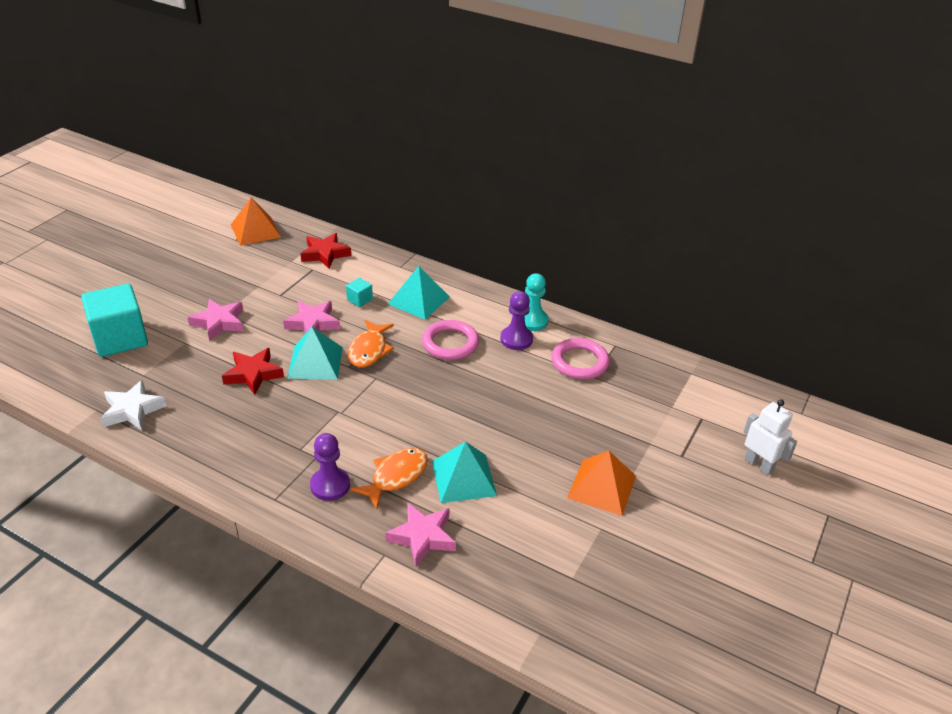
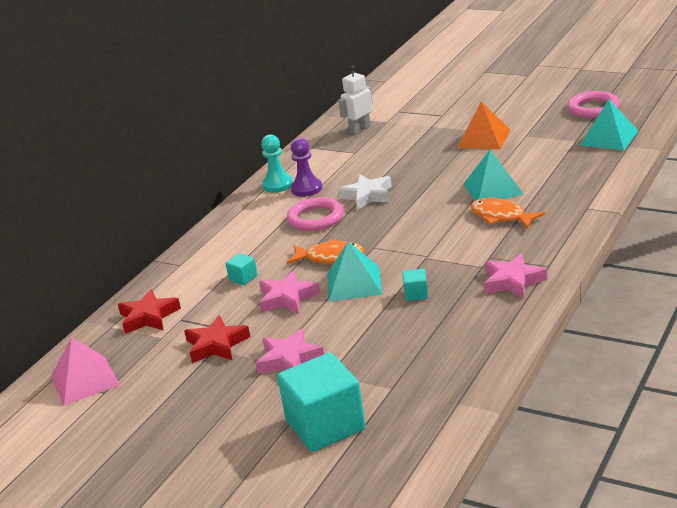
camera: 85 degrees left, 10 degrees down
white star [101,380,167,430] -> white star moved to [338,174,392,210]
red star [222,348,284,395] -> red star moved to [184,315,250,363]
orange pyramid [231,198,281,246] -> pink pyramid [51,337,120,406]
purple pawn [310,433,350,501] -> none
pink star [385,503,456,567] -> pink star moved to [484,253,547,299]
turquoise pyramid [388,266,450,319] -> turquoise pyramid moved to [580,99,638,151]
pink ring [551,338,610,380] -> pink ring moved to [567,91,620,118]
white robot [743,399,797,475] -> white robot moved to [338,66,373,134]
none -> turquoise cube [402,269,428,301]

